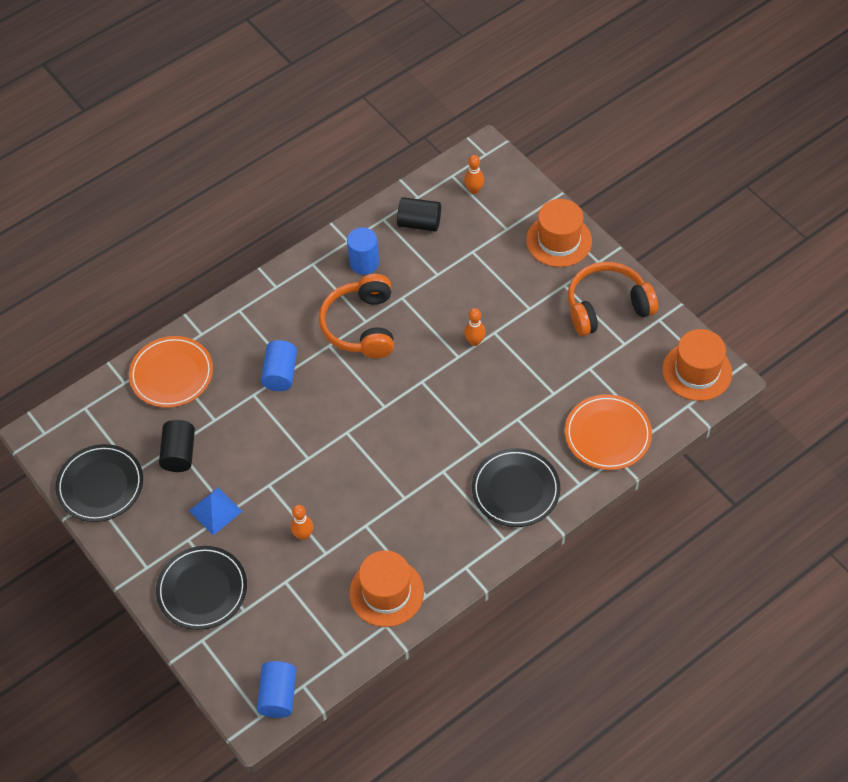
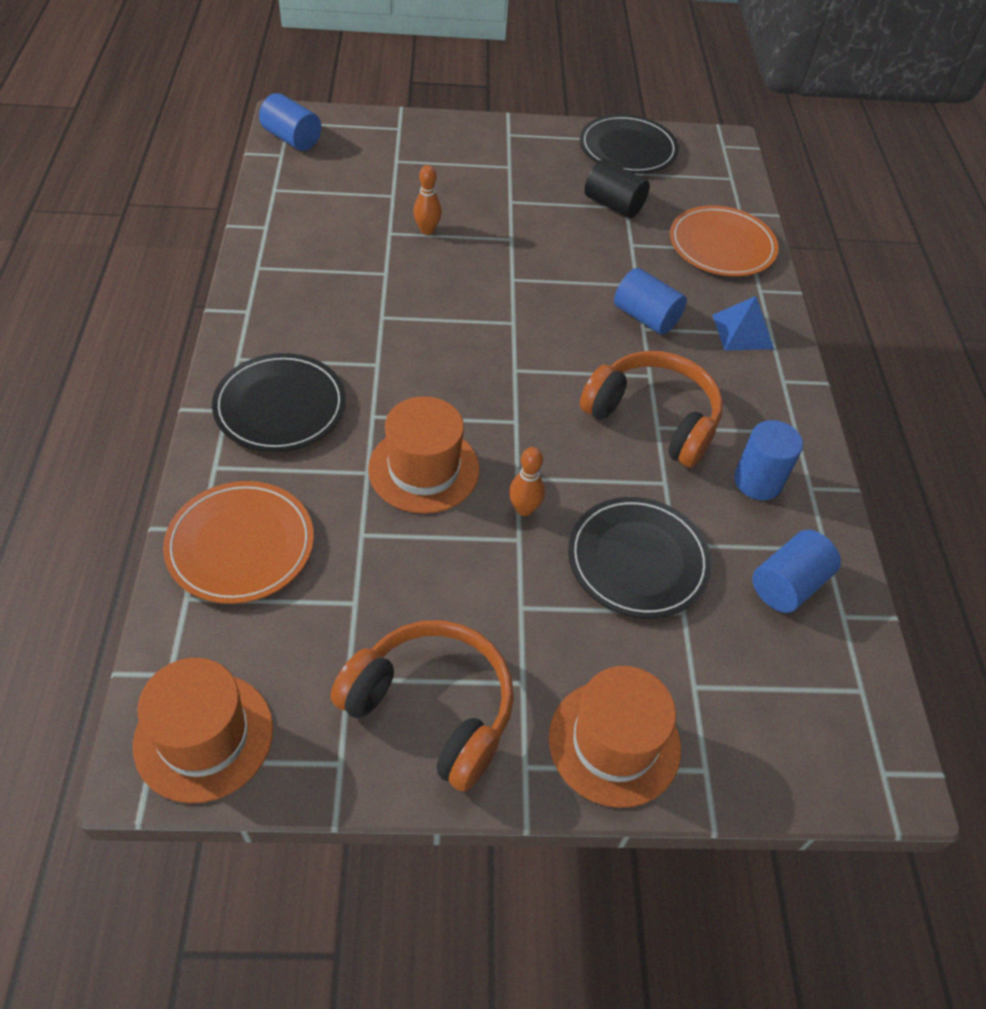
camera: 120 degrees right, 5 degrees down
black plate [156,546,247,630] -> black plate moved to [568,497,712,618]
blue pyramid [189,487,243,535] -> blue pyramid moved to [712,296,774,351]
orange hat [349,550,424,627] -> orange hat moved to [368,396,479,514]
black cylinder [397,197,441,231] -> blue cylinder [752,530,841,613]
orange bowling pin [464,155,484,194] -> none
orange headphones [568,262,658,336] -> orange headphones turned 75 degrees counterclockwise [331,620,514,792]

